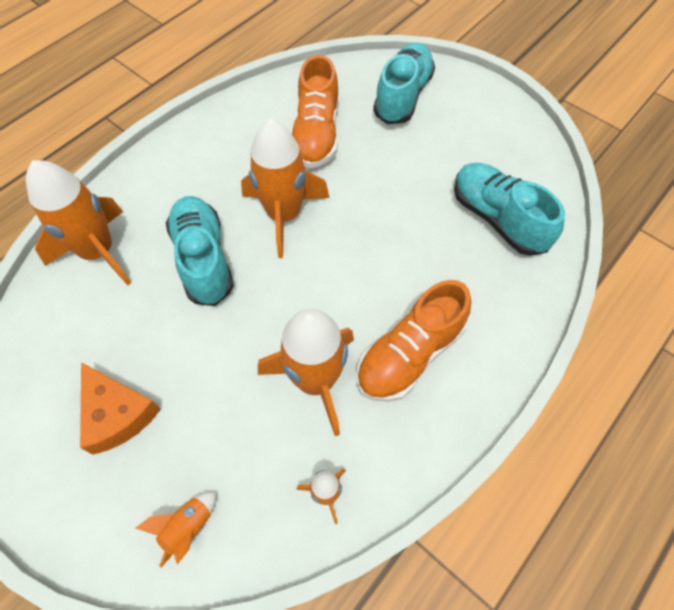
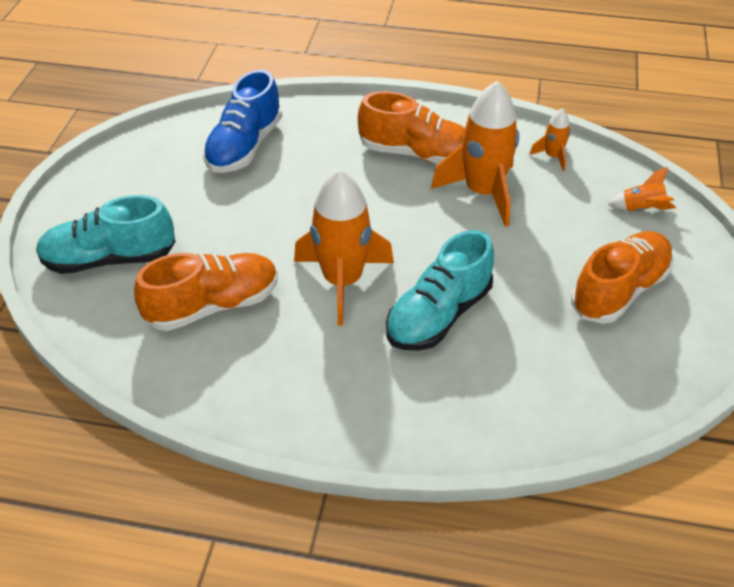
camera: 120 degrees left, 15 degrees down
orange rocket [26,160,131,285] -> none
orange cheese [80,362,161,455] -> orange shoe [571,231,674,324]
turquoise shoe [454,163,565,256] -> blue shoe [203,70,282,173]

